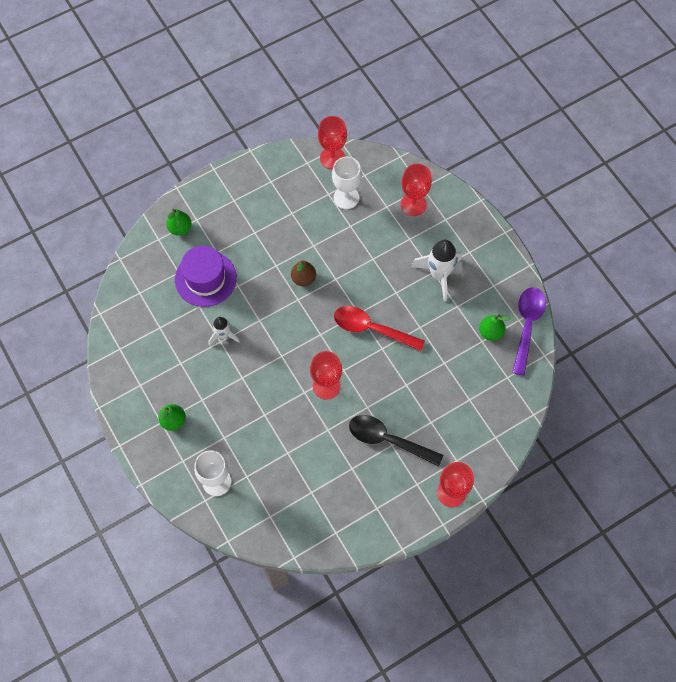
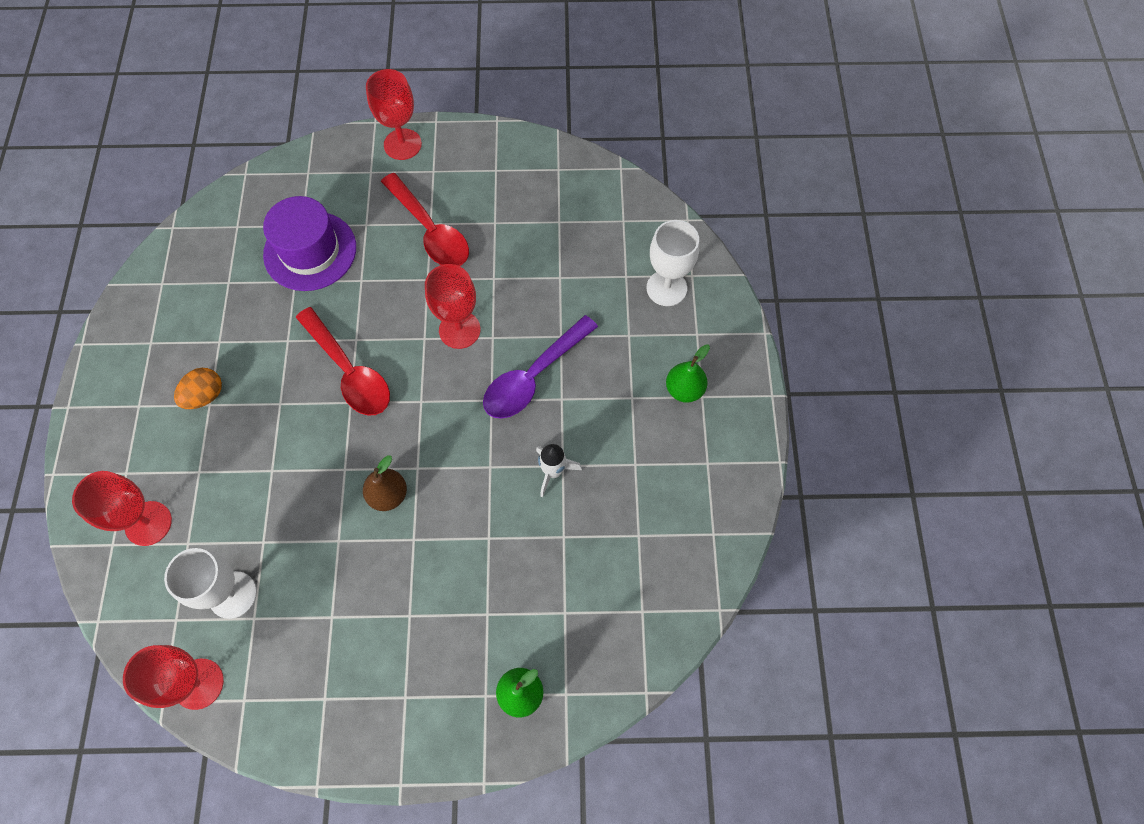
camera: 150 degrees left, 0 degrees up
purple hat [175,246,237,307] -> purple hat moved to [263,196,356,291]
black spoon [349,415,443,466] -> red spoon [381,173,469,266]
white rocket [411,240,462,302] -> orange egg [174,368,222,409]
green pear [479,314,511,341] -> none
purple spoon [512,287,546,376] -> purple spoon moved to [483,315,598,419]

